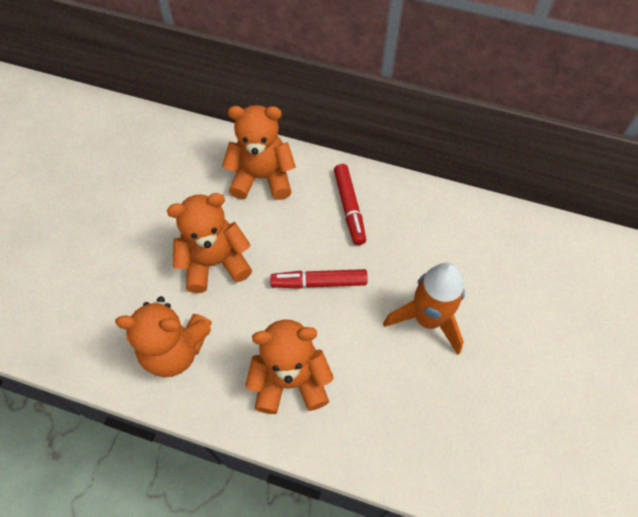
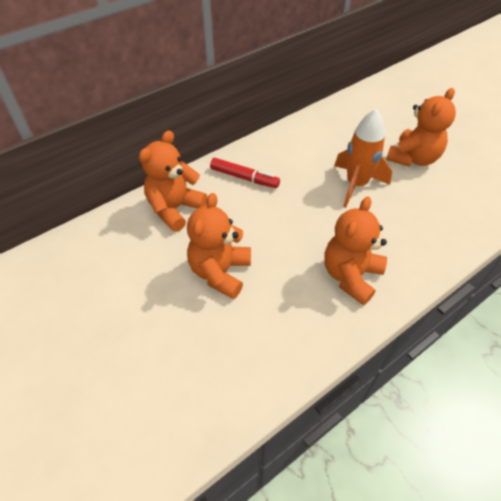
camera: 55 degrees left, 10 degrees down
orange teddy bear [115,296,212,377] -> orange teddy bear moved to [386,88,456,167]
red marker [270,269,368,289] -> none

